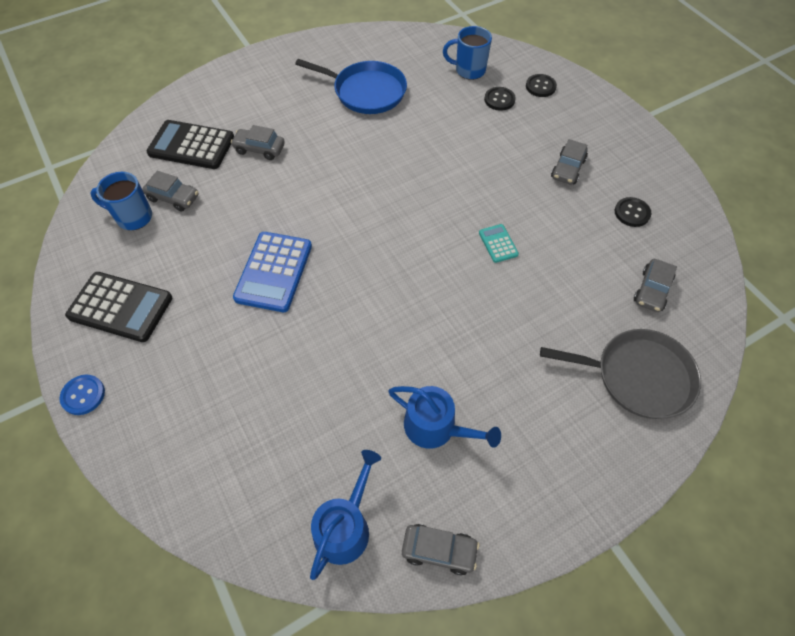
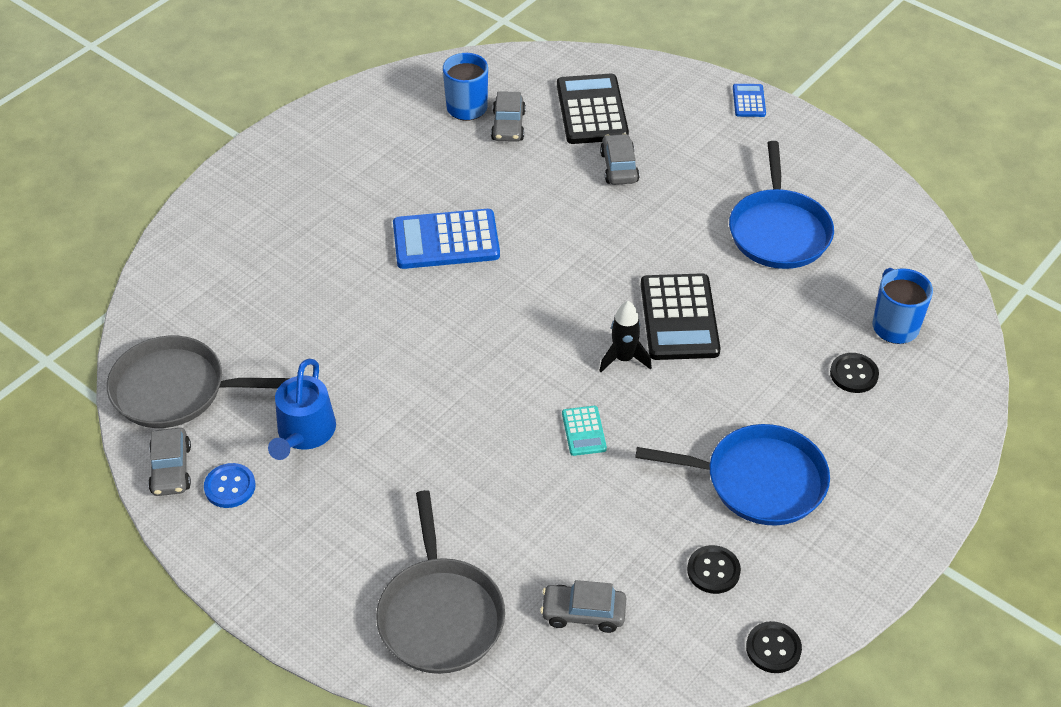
camera: 70 degrees right, 10 degrees down
blue button [59,375,105,415] -> blue button moved to [204,463,256,508]
black calculator [65,272,172,342] -> black calculator moved to [641,273,721,360]
blue watering can [310,450,381,580] -> grey pan [107,336,290,428]
turquoise calculator [479,224,519,263] -> turquoise calculator turned 120 degrees clockwise [562,406,607,456]
black button [526,74,557,97] -> black button moved to [746,621,802,673]
grey car [551,139,588,184] -> blue pan [635,424,830,526]
none -> black rocket [599,301,652,372]
none -> blue calculator [733,84,766,117]

